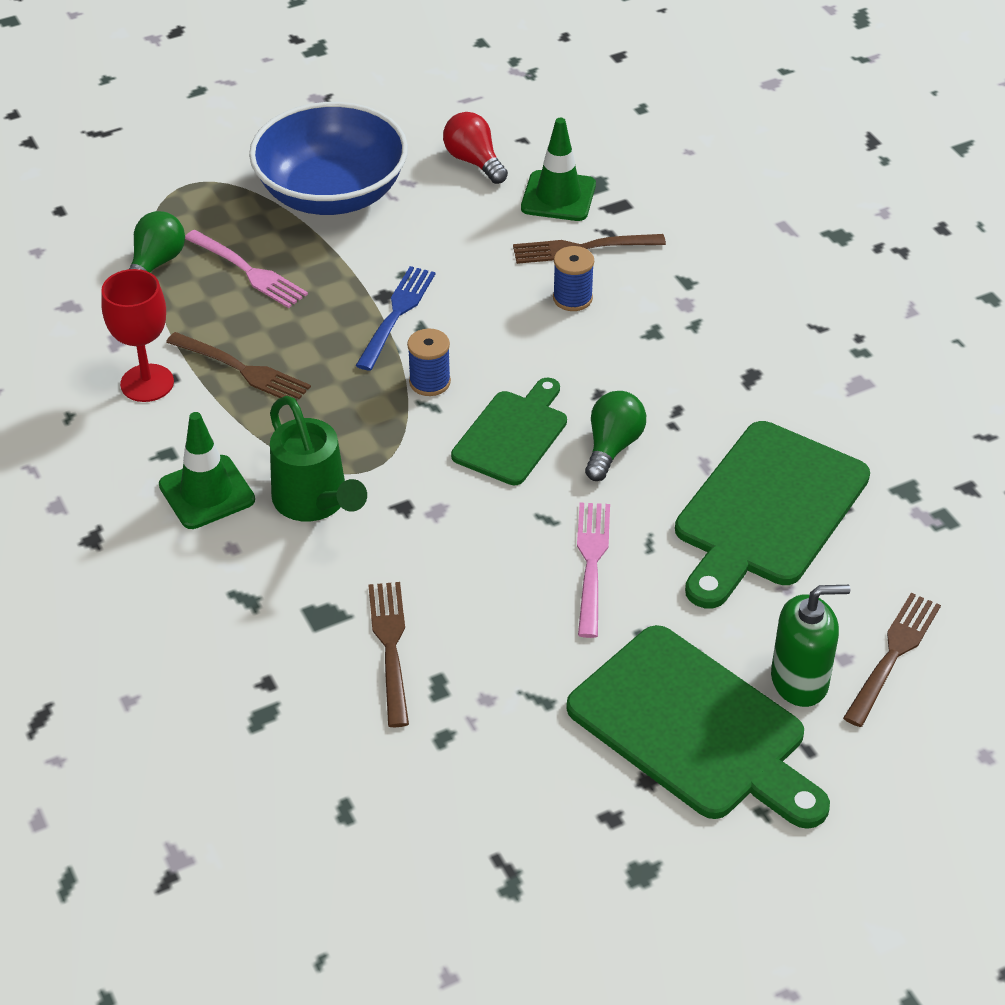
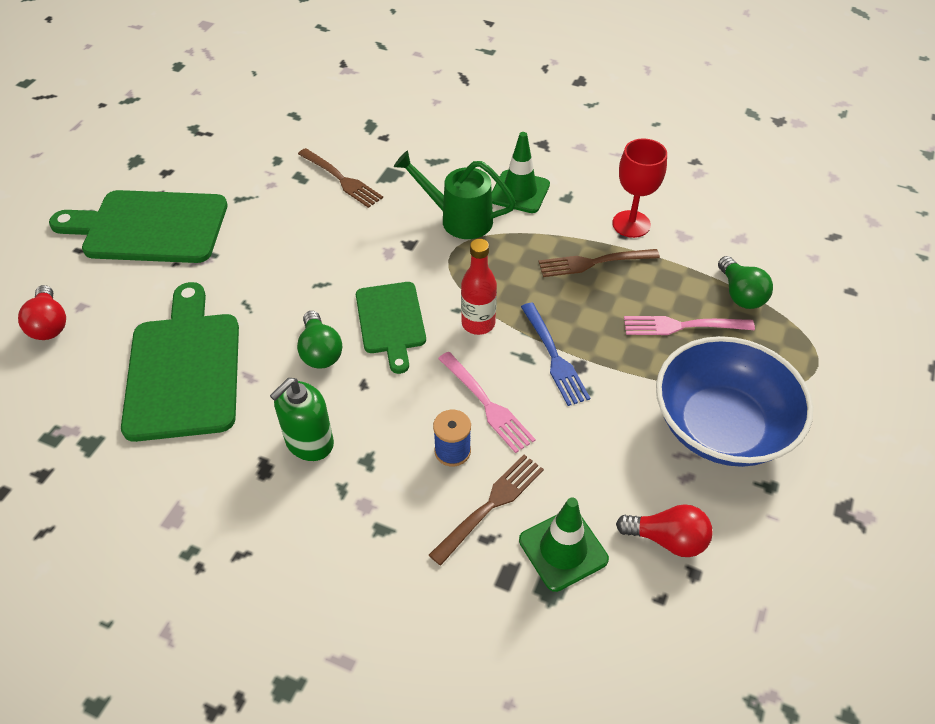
camera: 140 degrees right, 5 degrees up
blue spool [407,328,451,396] -> red bottle [461,239,497,335]
pink fork [577,503,610,638] -> pink fork moved to [438,352,536,453]
green soap dispenser [771,585,850,707] -> green soap dispenser moved to [270,378,334,461]
brown fork [843,593,941,727] -> red light bulb [18,285,66,340]

